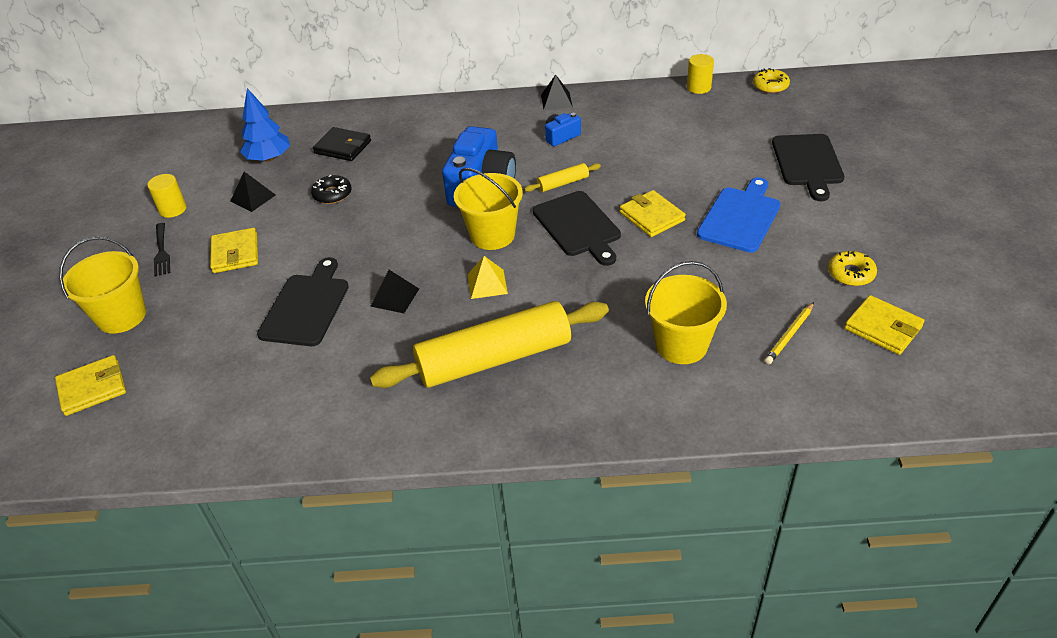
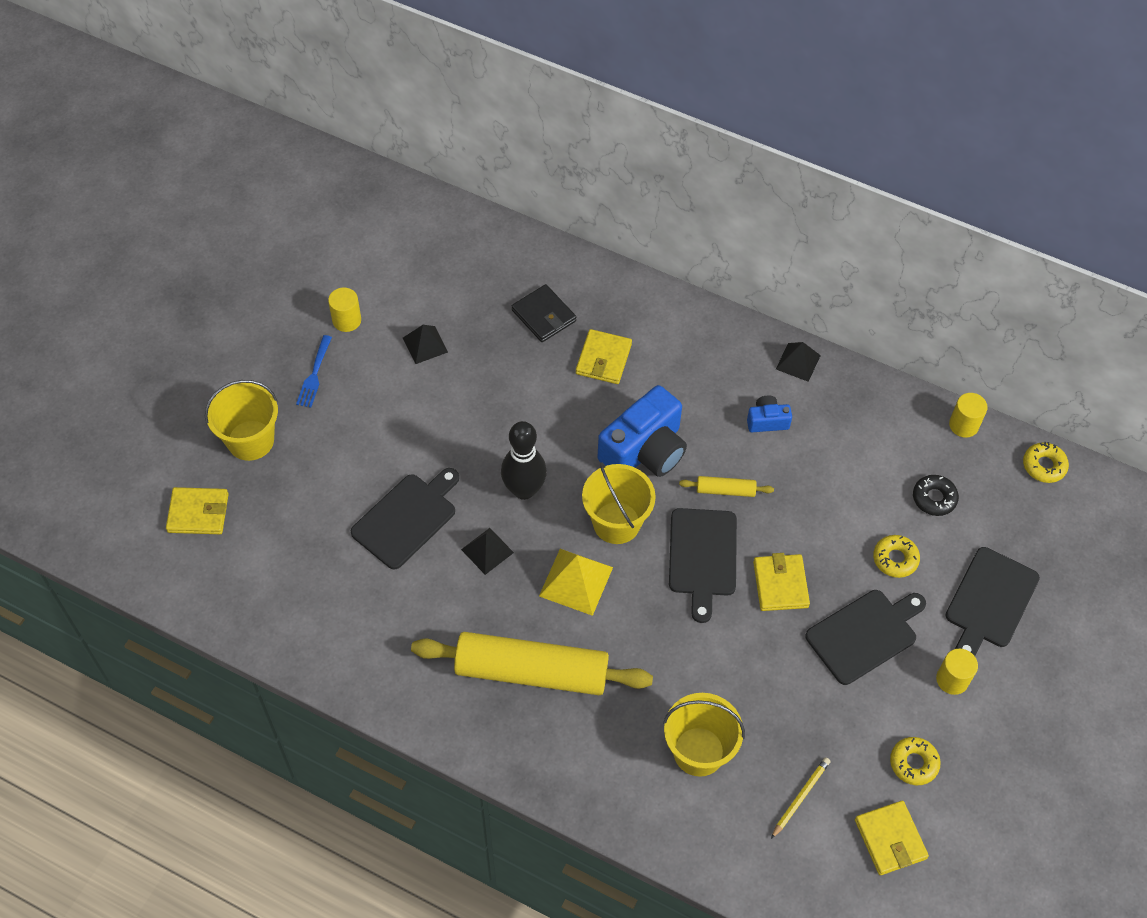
camera: 25 degrees right, 15 degrees up
black fork [154,223,170,277] -> blue fork [296,335,332,407]
yellow wallet [210,228,258,273] -> yellow wallet moved to [576,329,632,384]
blue tree [240,88,290,162] -> none
black donut [311,175,352,204] -> black donut moved to [913,475,959,516]
yellow pyramid [468,256,508,299] -> yellow pyramid [539,549,613,616], size x1.51
blue cutting board [697,177,781,253] -> black cutting board [805,590,926,685]
yellow pencil [765,302,814,364] -> yellow pencil turned 150 degrees clockwise [771,757,831,839]
none -> black bowling pin [501,421,547,500]
none -> yellow donut [873,535,920,578]
none -> yellow cylinder [936,649,978,695]

